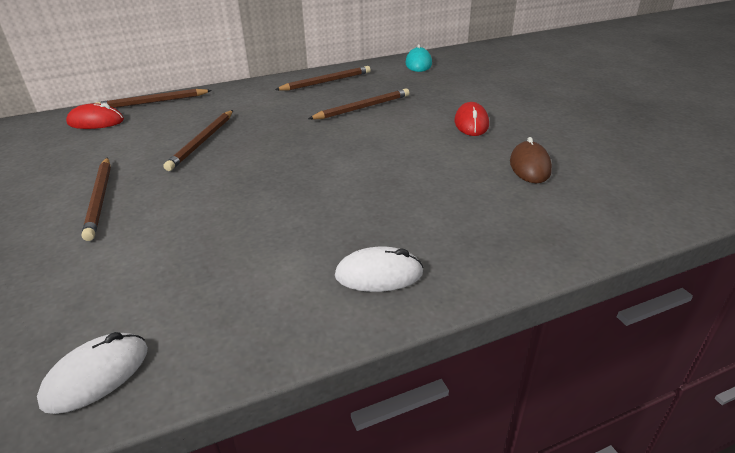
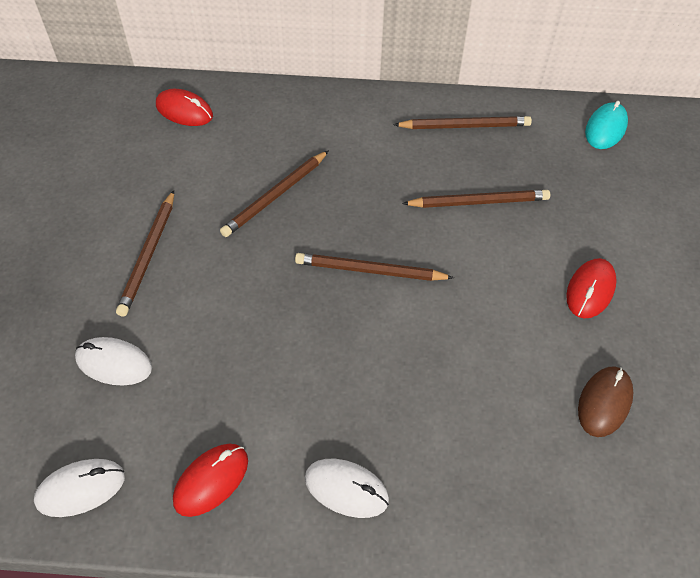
camera: 25 degrees right, 20 degrees up
brown pencil [94,89,212,108] -> brown pencil moved to [295,253,454,281]
none -> white mouse [75,337,152,386]
none -> red mouse [173,444,248,517]

